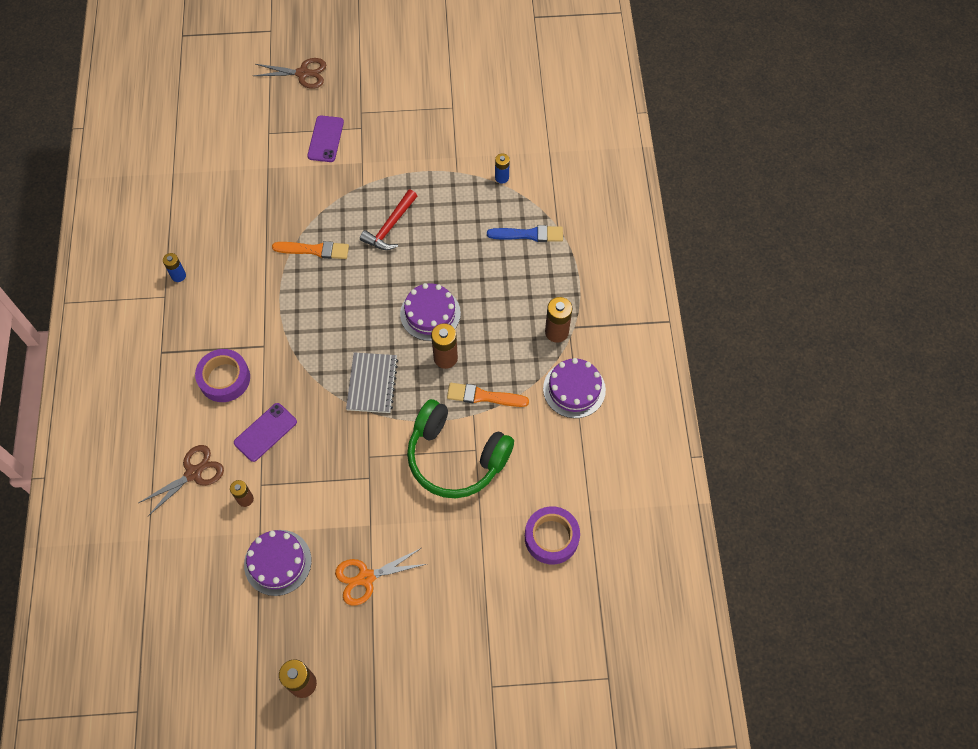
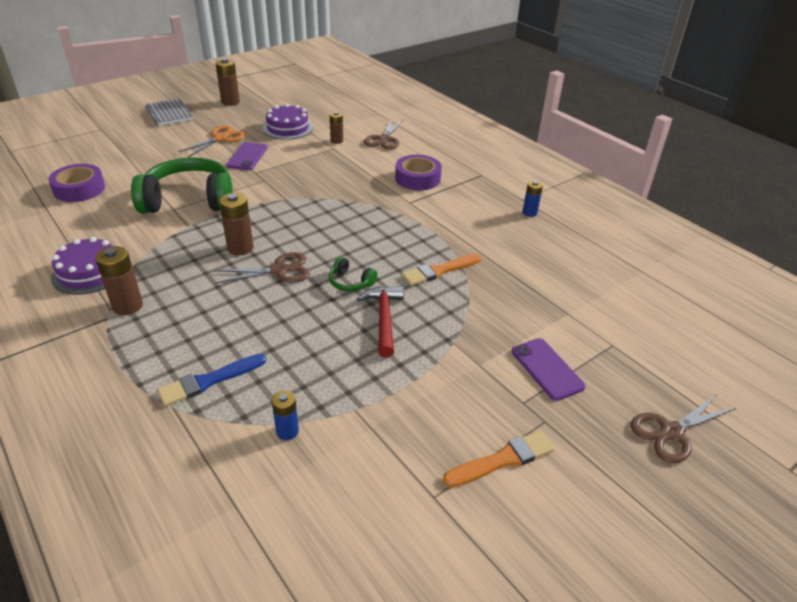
camera: 145 degrees right, 25 degrees down
purple phone [234,403,297,462] -> purple phone moved to [226,142,268,170]
grey notebook [346,352,398,413] -> grey notebook moved to [146,98,193,126]
purple cake [400,283,461,341] -> brown scissors [214,252,310,284]
orange brush [447,383,529,407] -> orange brush moved to [443,431,555,487]
none -> green headphones [329,257,377,292]

